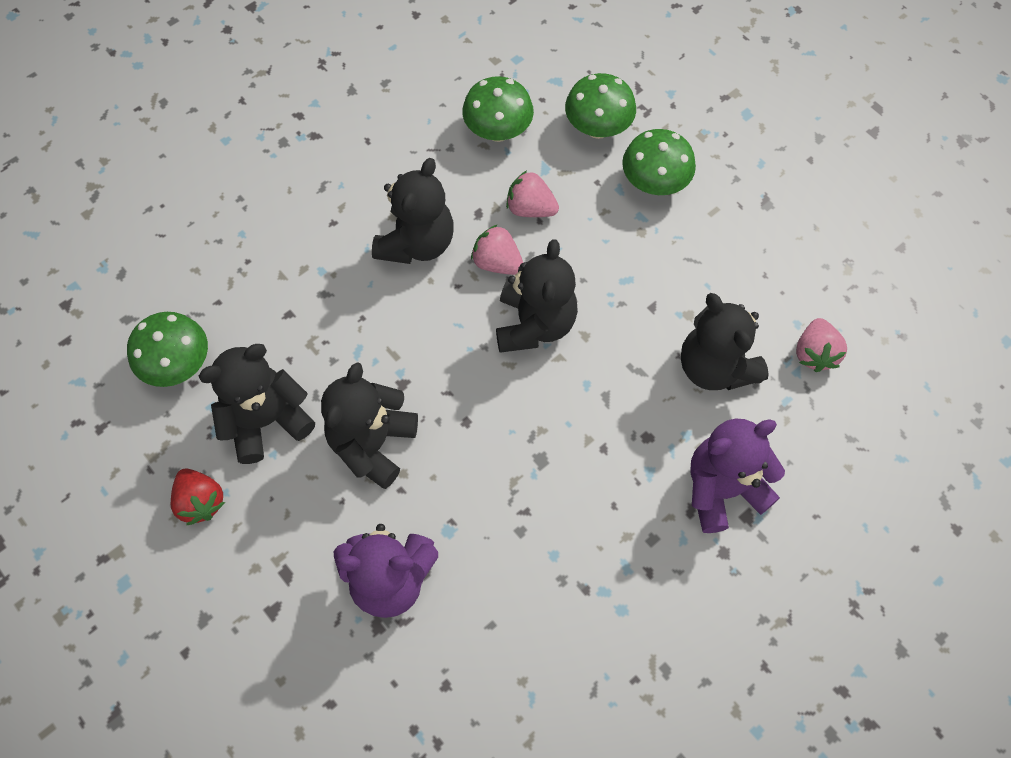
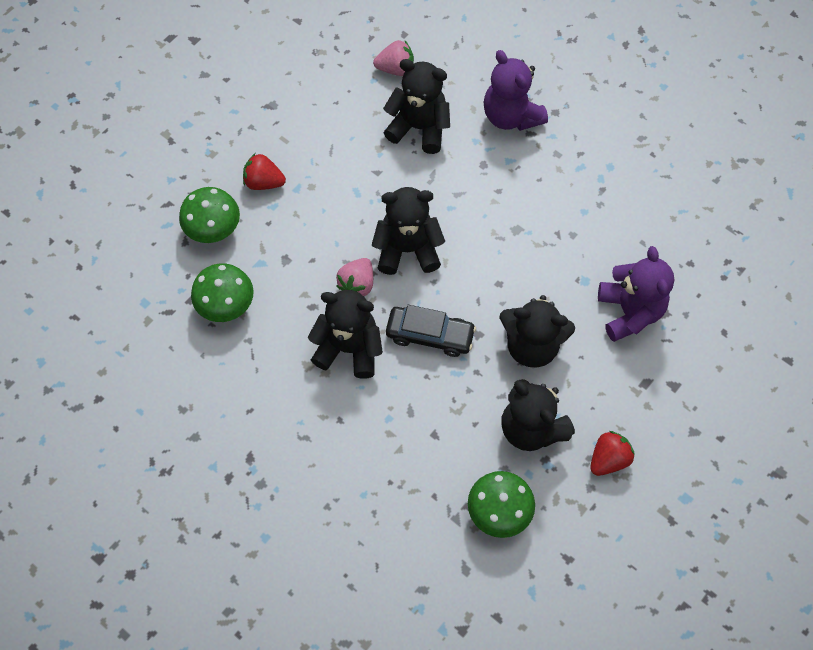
camera: 100 degrees left, 0 degrees up
pink strawberry [506,171,559,217] -> none
green mushroom [622,129,696,195] -> red strawberry [243,154,286,190]
black teddy bear [681,293,769,390] -> black teddy bear turned 120 degrees counterclockwise [383,59,450,154]
none -> black car [386,305,476,357]

